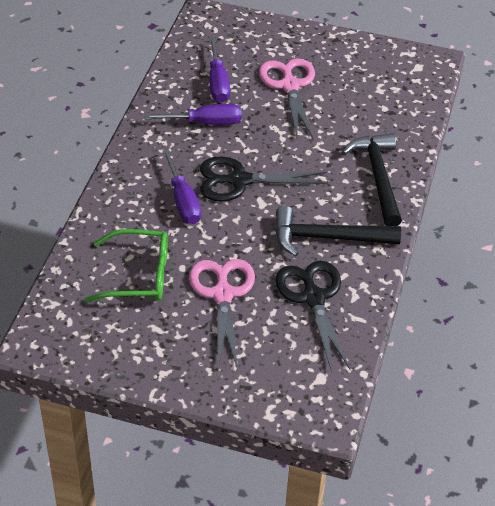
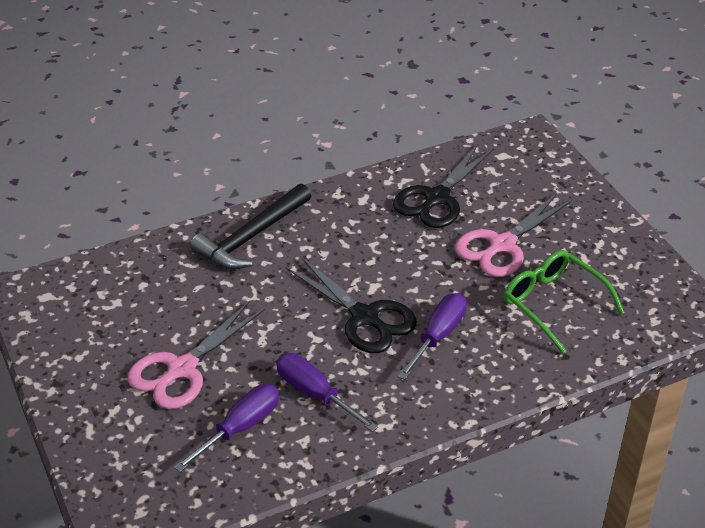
camera: 130 degrees left, 5 degrees down
black hammer [276,206,401,256] -> none

